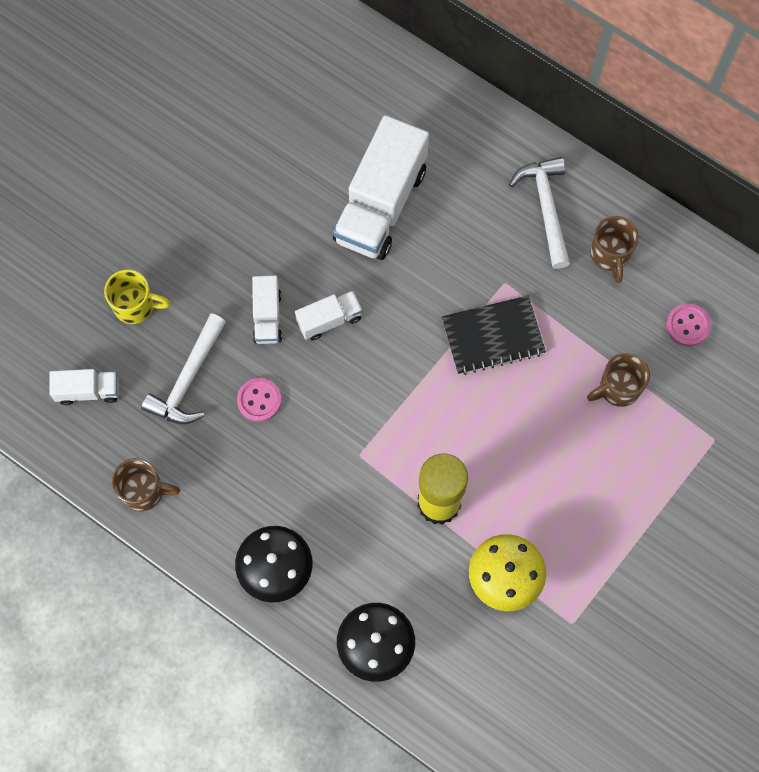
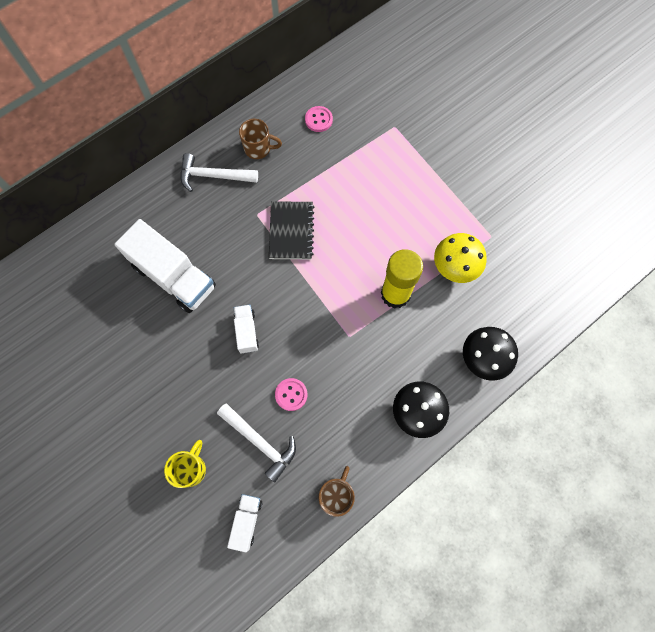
camera: 75 degrees left, 0 degrees up
white truck [252,275,282,344] -> none
brown mug [587,353,650,407] -> none

